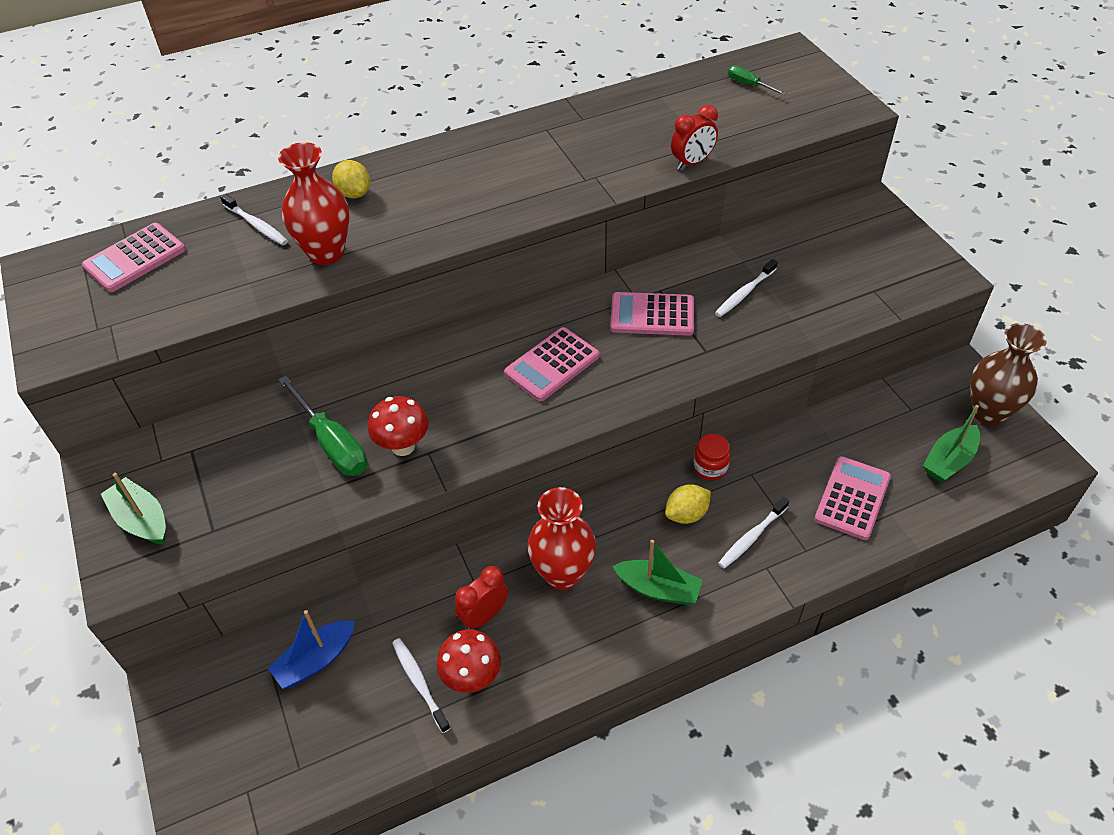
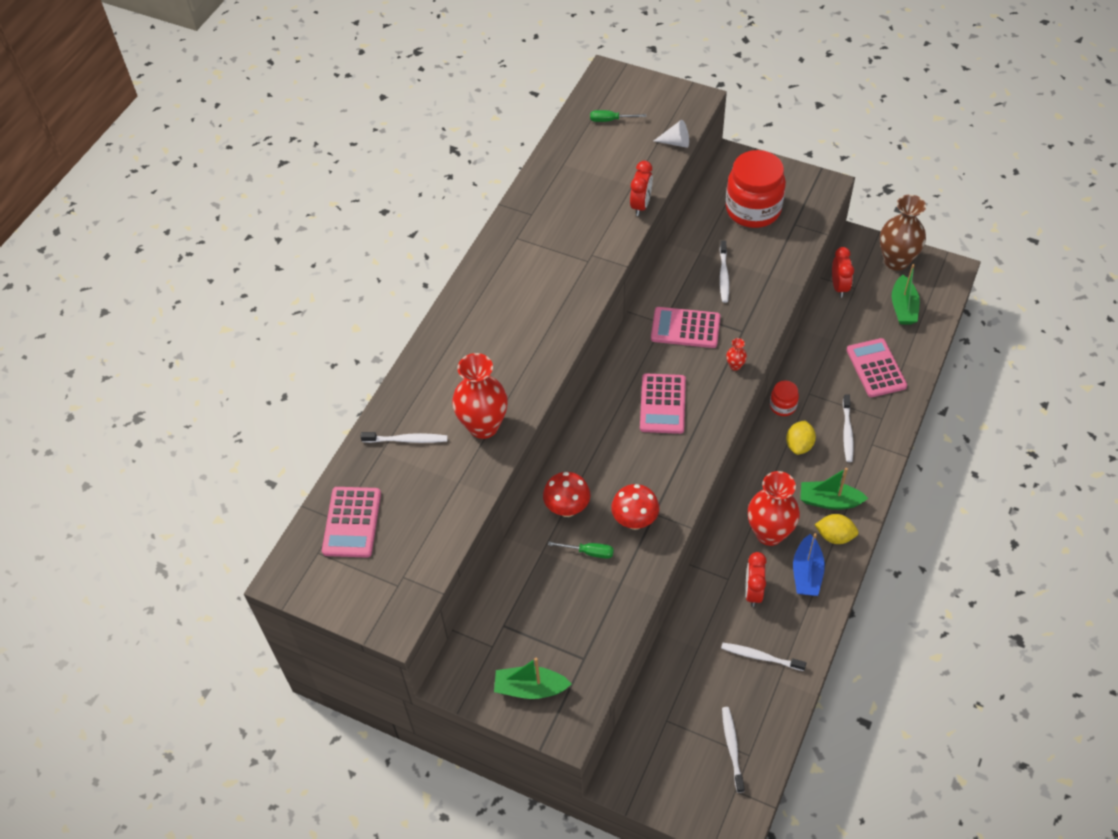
camera: 40 degrees left, 5 degrees up
blue boat [268,610,355,689] -> blue boat moved to [793,533,825,596]
green screwdriver [278,376,368,476] -> green screwdriver [548,542,614,559], size x0.53
yellow lemon [332,160,370,198] -> yellow lemon moved to [814,514,858,544]
red mushroom [436,630,501,693] -> red mushroom moved to [543,472,590,517]
pink calculator [610,292,694,336] -> pink calculator turned 45 degrees clockwise [651,307,720,348]
green boat [613,540,703,605] -> green boat turned 150 degrees counterclockwise [800,468,868,510]
none -> white cone [654,120,689,148]
none -> white toothbrush [722,707,745,793]
none -> red jar [726,150,786,228]
none -> red vase [726,338,747,371]
none -> red clock [832,247,854,298]

